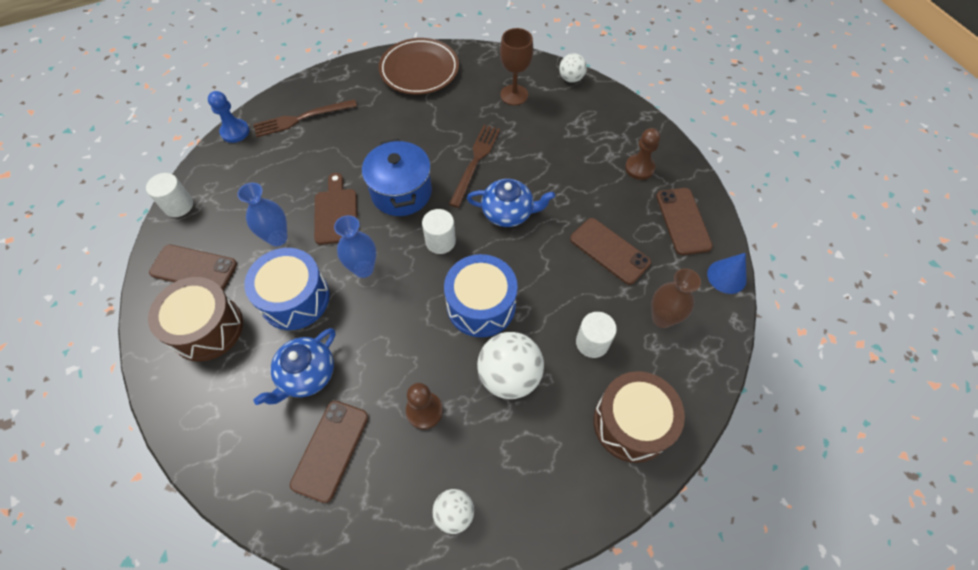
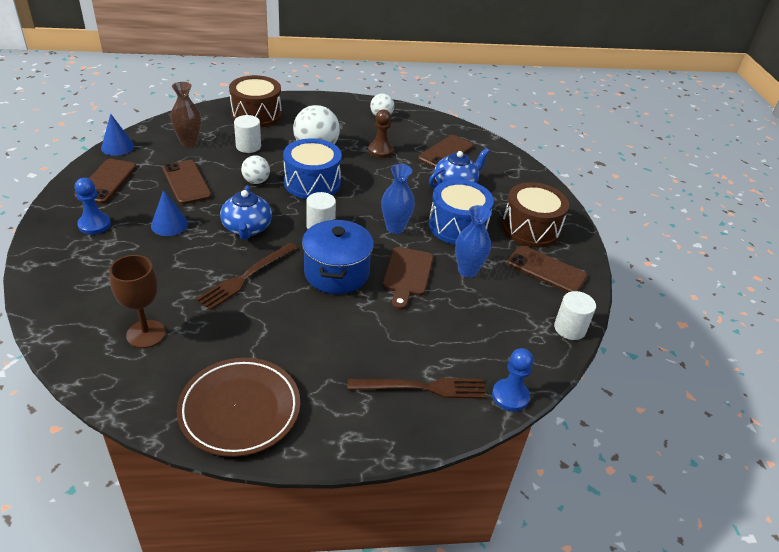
camera: 165 degrees left, 20 degrees down
blue teapot [467,179,555,227] -> blue teapot turned 120 degrees counterclockwise [220,185,272,240]
white ball [559,53,587,83] -> white ball moved to [241,155,270,184]
brown pawn [625,128,660,180] -> blue pawn [75,178,111,235]
none -> blue cone [151,190,188,236]

